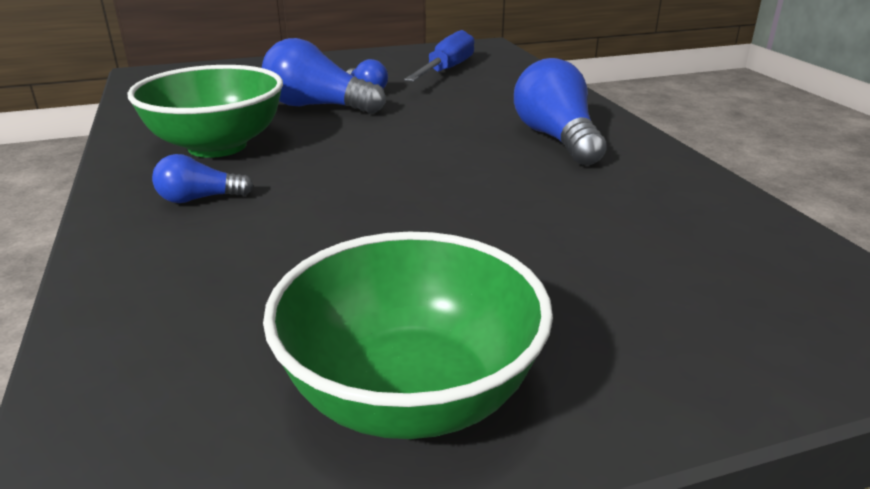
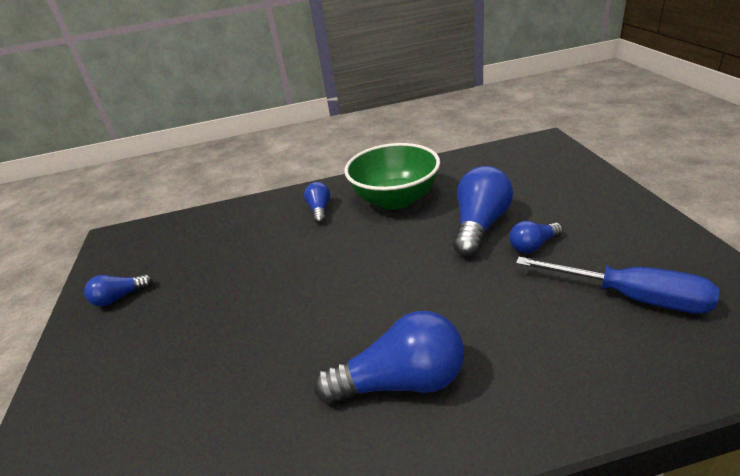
camera: 100 degrees right, 5 degrees up
green bowl [263,232,553,439] -> blue light bulb [84,274,153,307]

